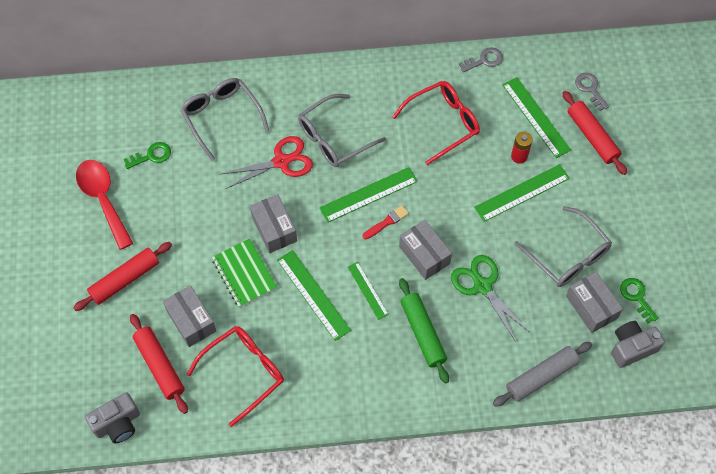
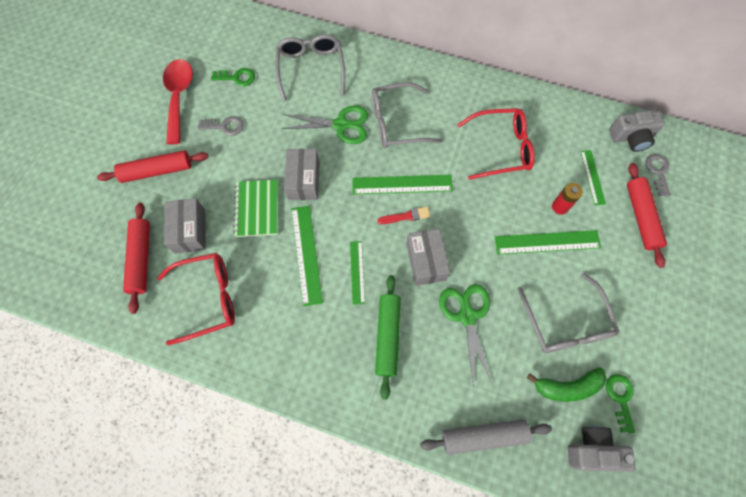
camera: 25 degrees right, 5 degrees up
grey camera [85,392,140,443] -> grey camera moved to [609,111,665,152]
red scissors [221,136,313,189] -> green scissors [281,106,368,144]
grey key [459,47,503,72] -> grey key moved to [198,116,244,136]
green ruler [502,77,571,158] -> green ruler [580,150,606,205], size x0.62
grey box [566,272,623,333] -> green banana [527,368,606,402]

